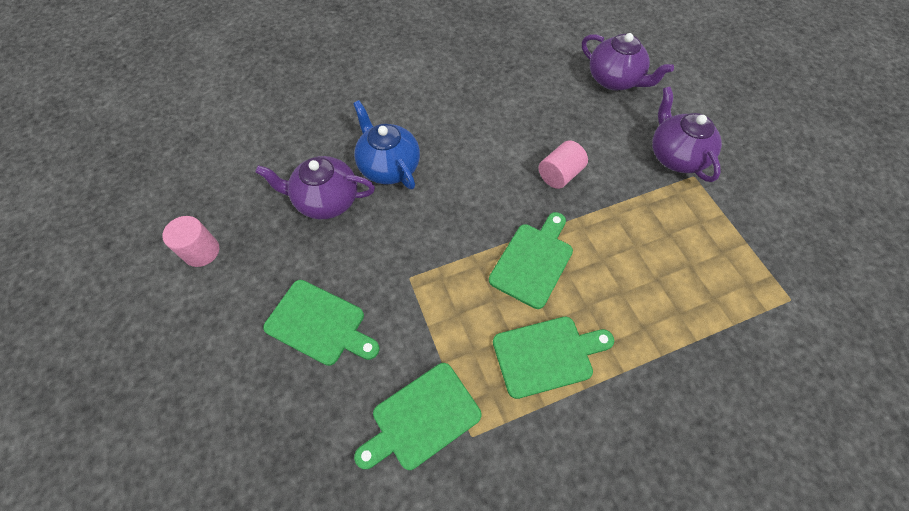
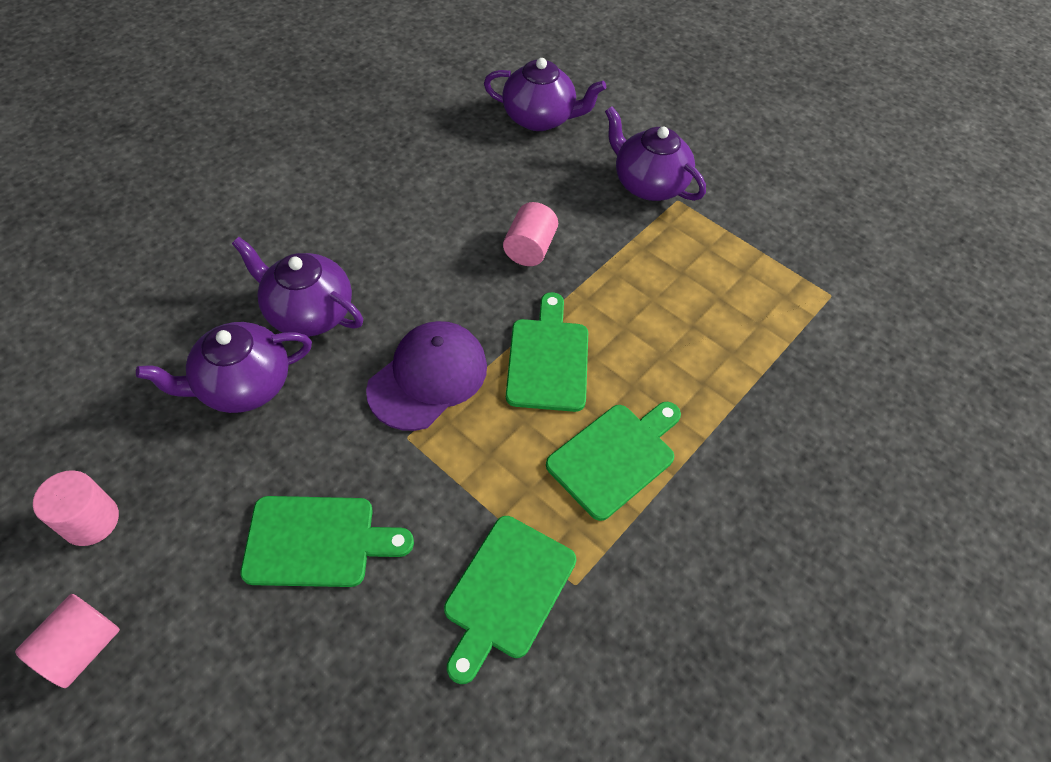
camera: 30 degrees left, 5 degrees down
blue teapot [353,100,420,189] -> purple teapot [232,237,363,337]
none -> pink cylinder [15,594,120,688]
none -> purple cap [366,321,487,431]

